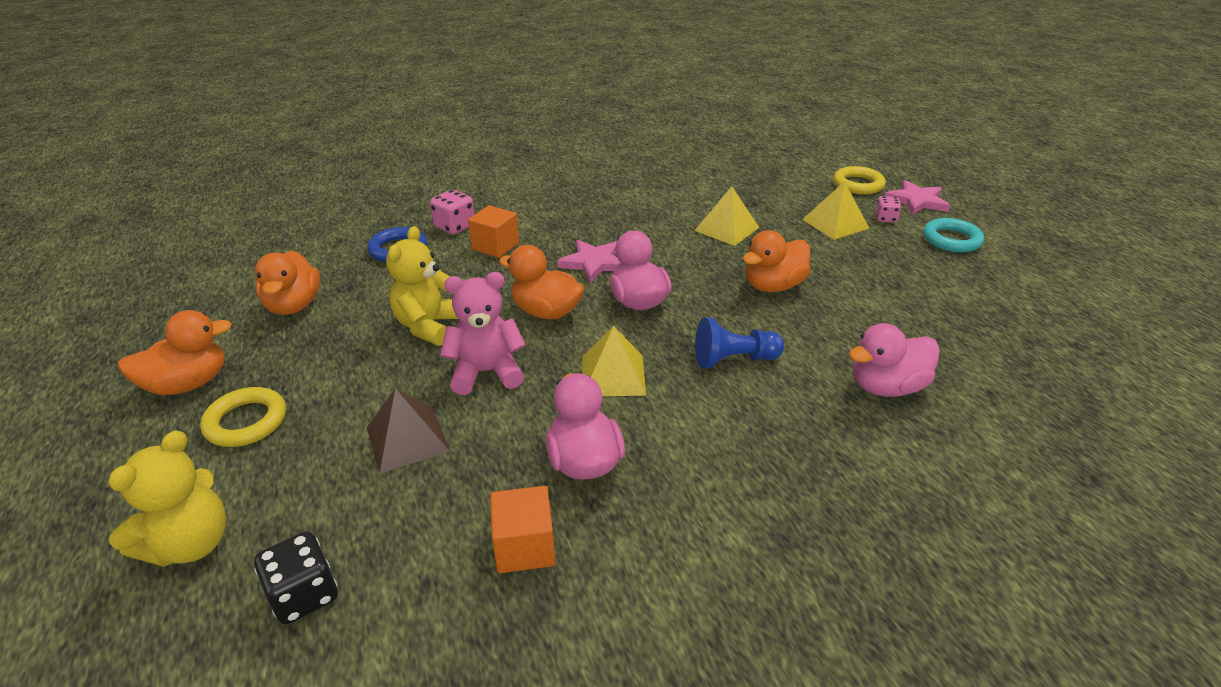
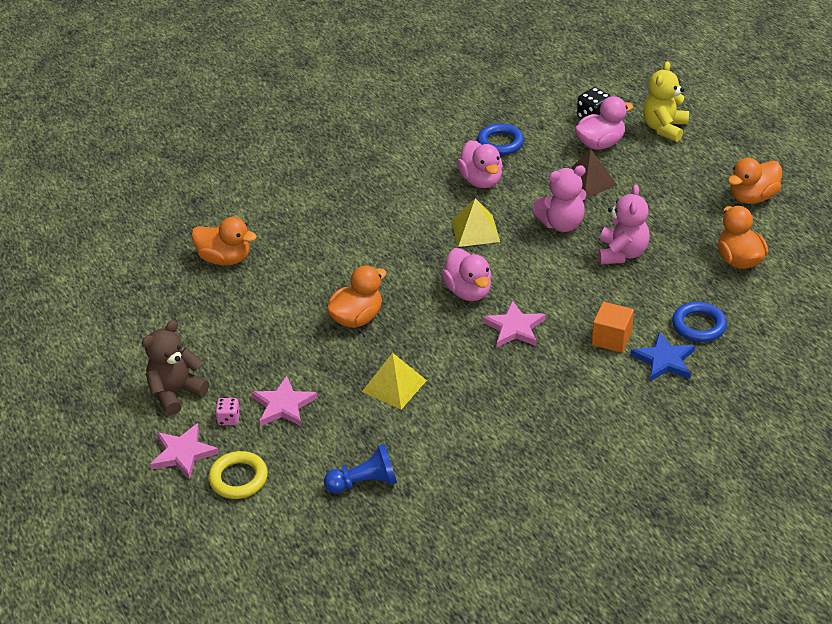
camera: 175 degrees right, 5 degrees up
yellow ring [200,387,286,447] -> none
yellow teddy bear [386,226,458,346] -> pink teddy bear [598,184,650,264]
pink dice [430,190,474,234] -> blue star [631,332,695,381]
orange cube [490,486,555,573] -> blue ring [477,123,524,155]
orange duck [499,245,584,320] -> orange duck moved to [191,217,257,265]
blue pawn [695,317,784,368] -> blue pawn moved to [324,444,397,493]
yellow pyramid [802,181,869,240] -> pink star [251,376,318,426]
pink duck [849,323,940,397] -> pink duck moved to [575,96,633,150]
turquoise ring [923,218,984,252] -> brown teddy bear [142,320,209,415]

